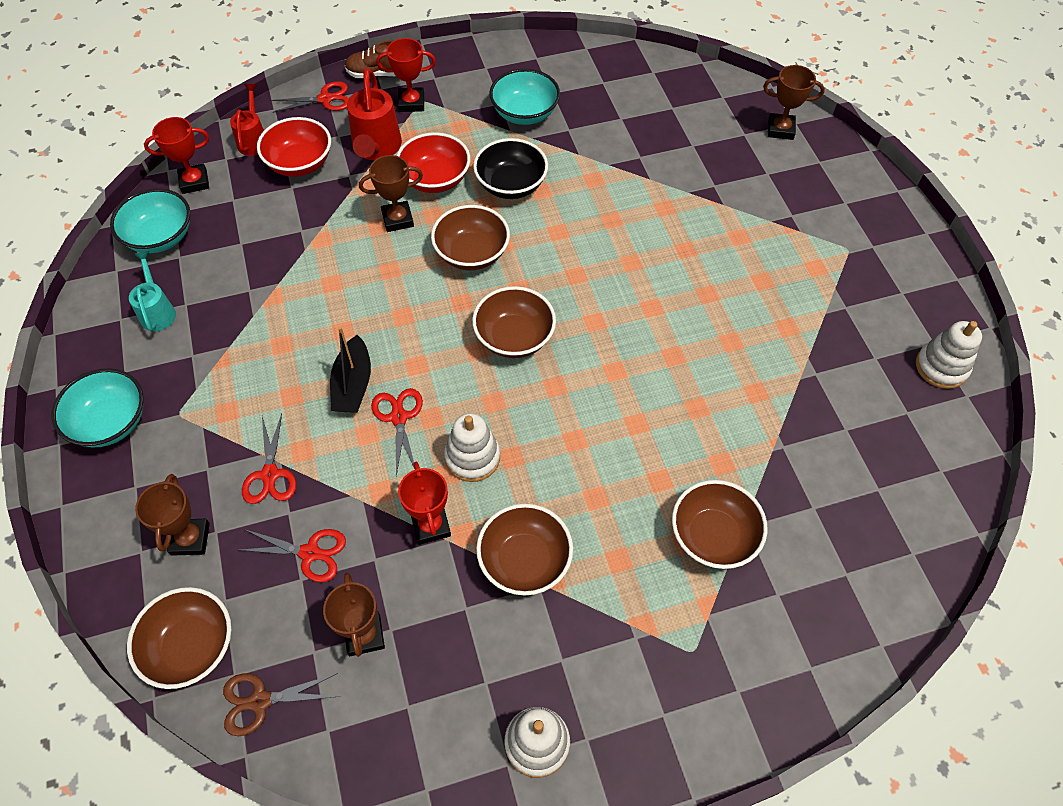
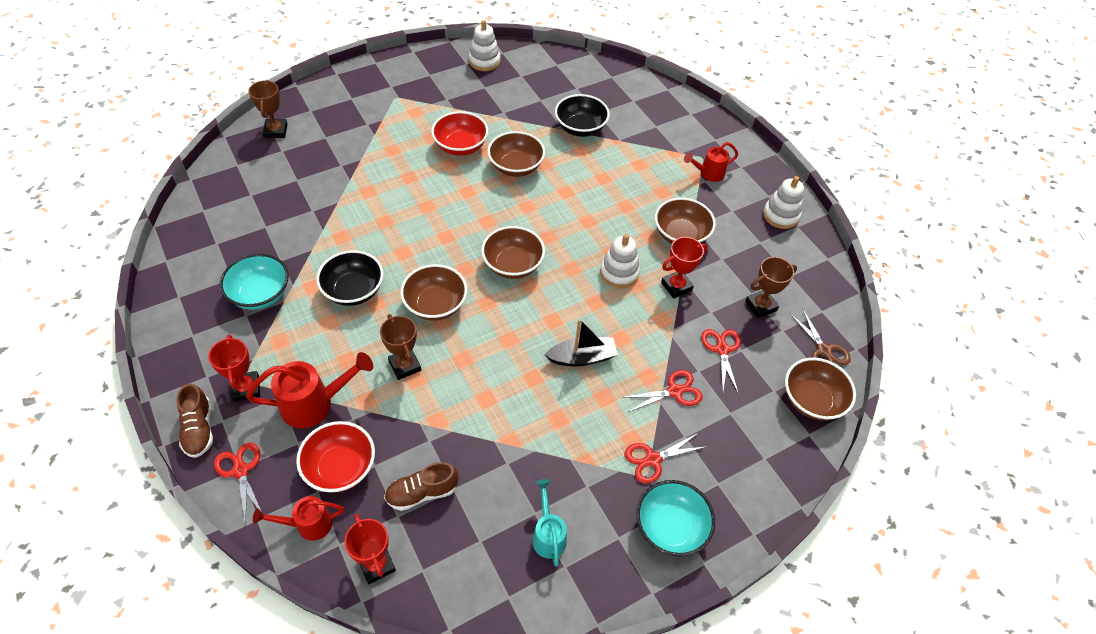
camera: 105 degrees left, 5 degrees down
turquoise bowl [110,189,190,253] -> none
turquoise watering can [129,251,176,331] -> turquoise watering can turned 105 degrees clockwise [532,479,567,567]
brown trophy [135,474,210,556] -> none
red scissors [371,388,423,476] -> red scissors moved to [625,433,705,484]
red bowl [397,132,470,193] -> red bowl moved to [431,111,488,156]
brown bowl [672,480,767,569] -> brown bowl moved to [487,131,545,177]
none -> brown shoe [384,462,458,511]
none -> black bowl [555,94,610,137]
none -> red watering can [684,142,738,182]

